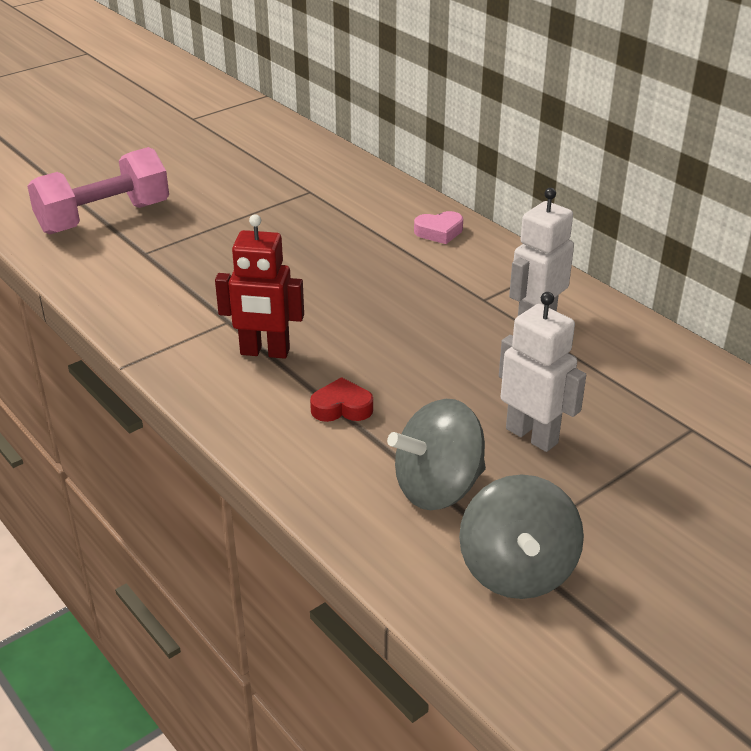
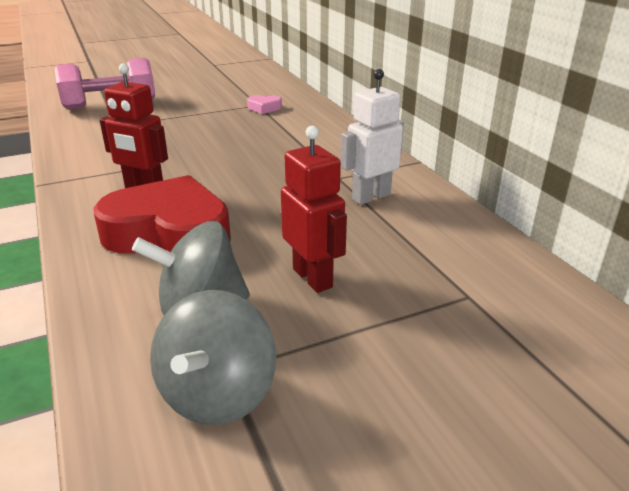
camera: 15 degrees right, 5 degrees down
red heart [310,377,373,422] -> red heart [93,175,231,254], size x2.48
pink heart [414,211,463,244] -> pink heart moved to [247,95,282,114]
white robot [499,292,586,452] -> red robot [281,126,347,293]

